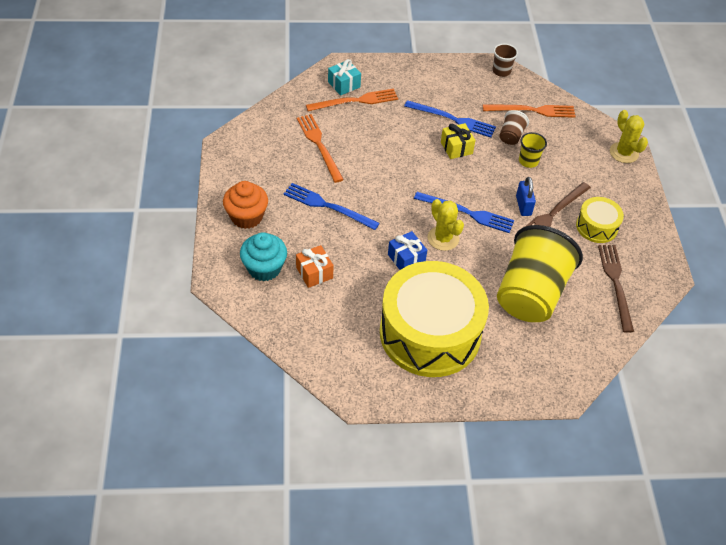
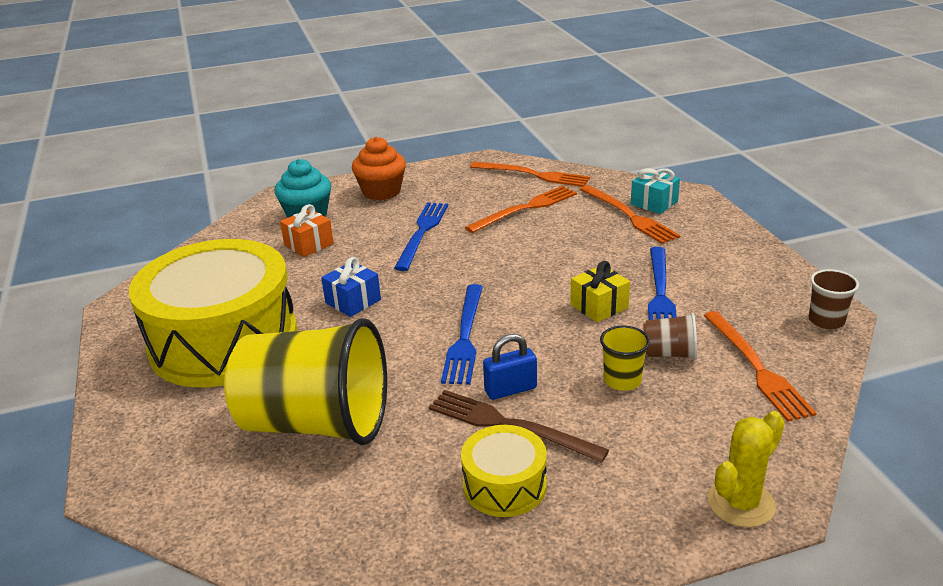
camera: 80 degrees right, 20 degrees down
yellow cactus [428,199,464,251] -> none
brown fork [598,245,634,333] -> none
none -> orange fork [470,162,590,187]

